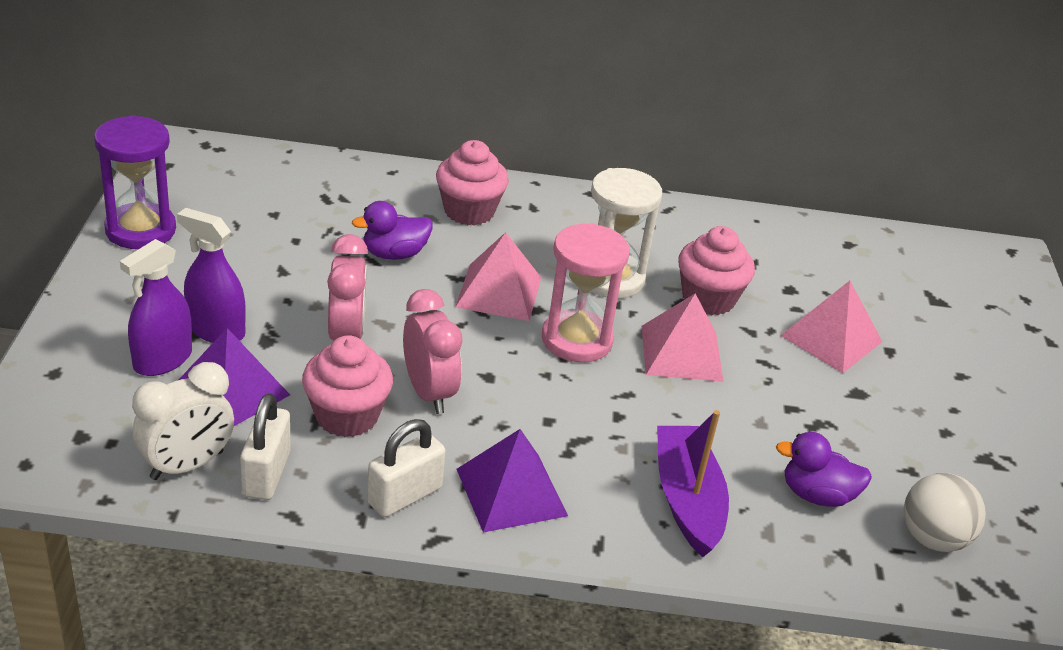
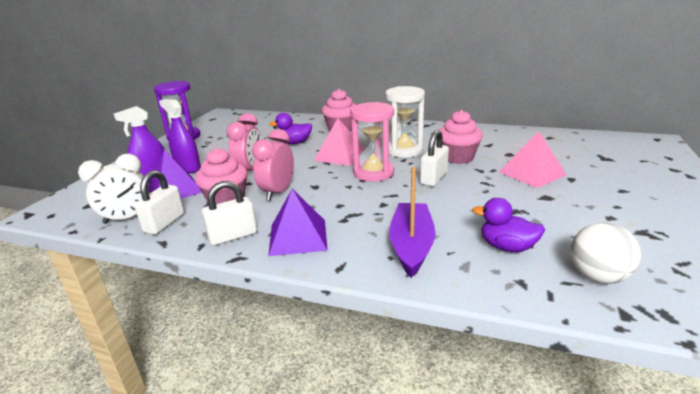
camera: 20 degrees right, 10 degrees down
pink clock [403,289,462,414] -> pink clock turned 150 degrees counterclockwise [252,129,294,201]
pink pyramid [642,294,724,382] -> white padlock [420,130,449,186]

